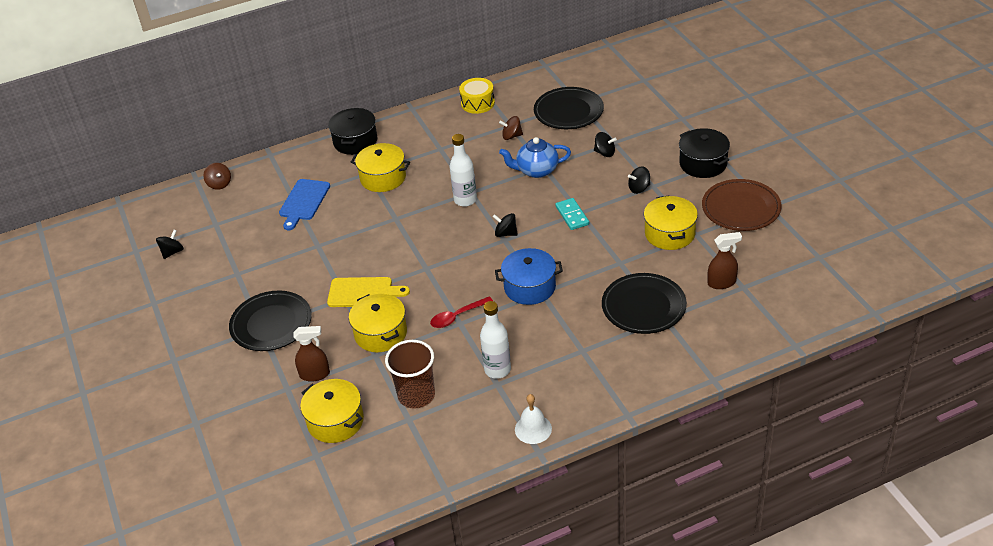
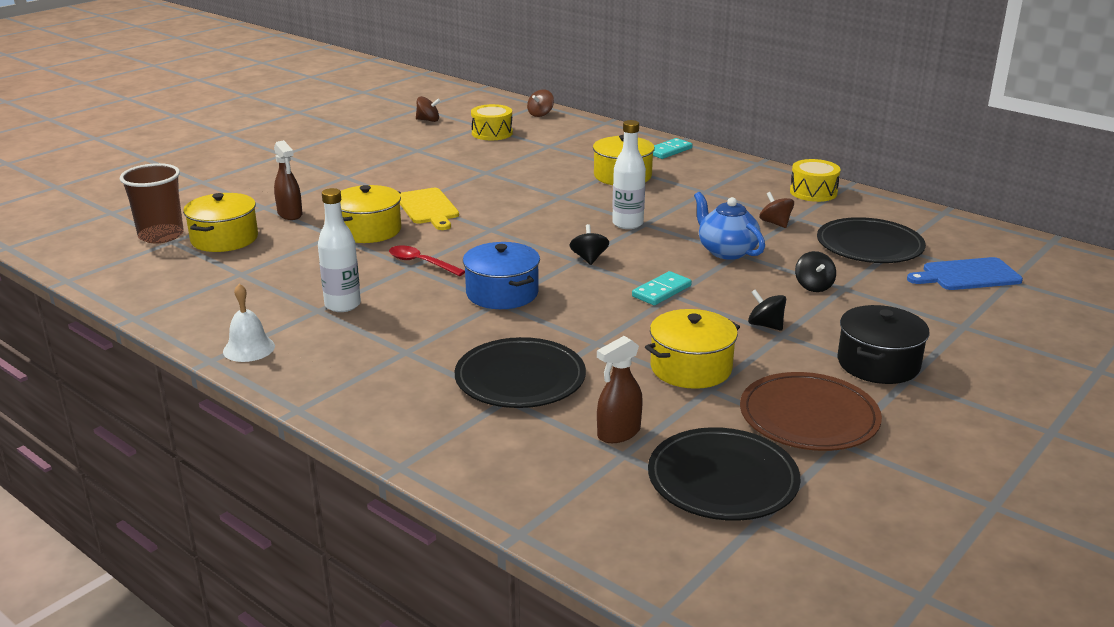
camera: 60 degrees right, 15 degrees down
black spinning top [156,230,184,259] -> brown spinning top [416,96,441,122]
black plate [229,291,312,351] -> black plate moved to [648,427,800,521]
blue cutting board [279,179,330,230] -> blue cutting board moved to [907,257,1023,290]
black pot [328,108,378,155] -> turquoise domino [653,138,692,159]
brown cup [385,340,435,409] -> brown cup moved to [120,163,184,243]
brown spray bottle [708,232,742,289] -> brown spray bottle turned 90 degrees clockwise [597,336,643,443]
none -> yellow drum [471,104,513,140]

